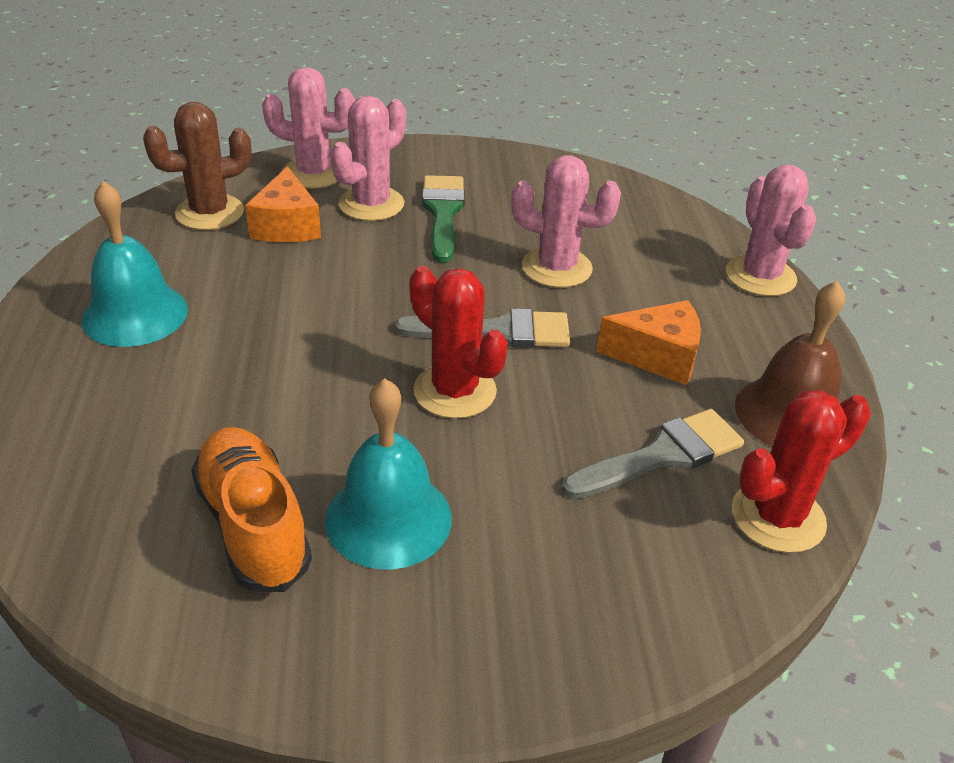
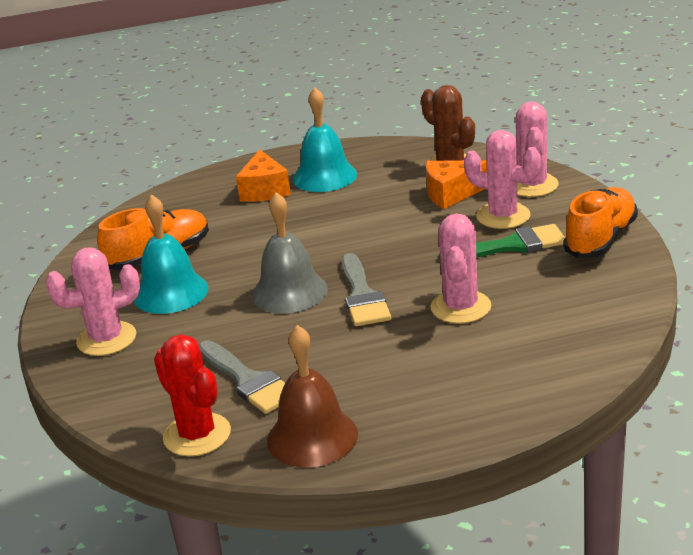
camera: 85 degrees right, 10 degrees down
red cactus [409,266,508,419] -> grey bell [252,192,328,313]
orange cheese [596,300,701,385] -> orange cheese moved to [236,150,291,202]
pink cactus [726,165,816,296] -> pink cactus moved to [46,247,140,356]
none -> orange shoe [563,187,638,258]

